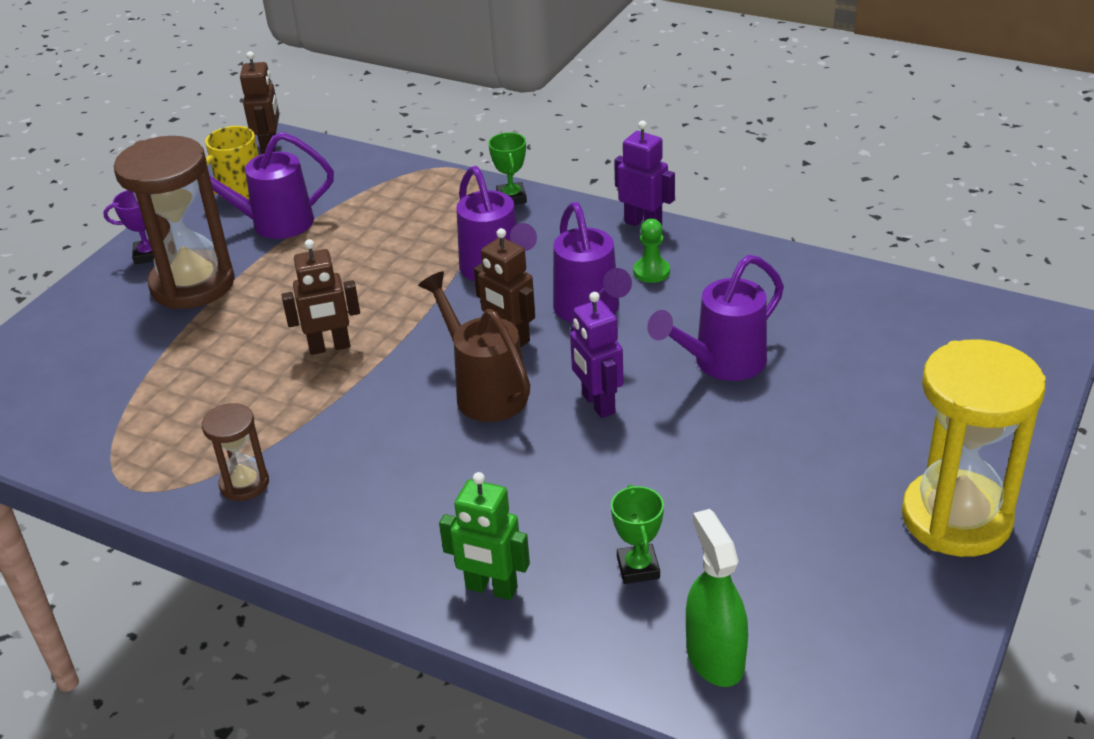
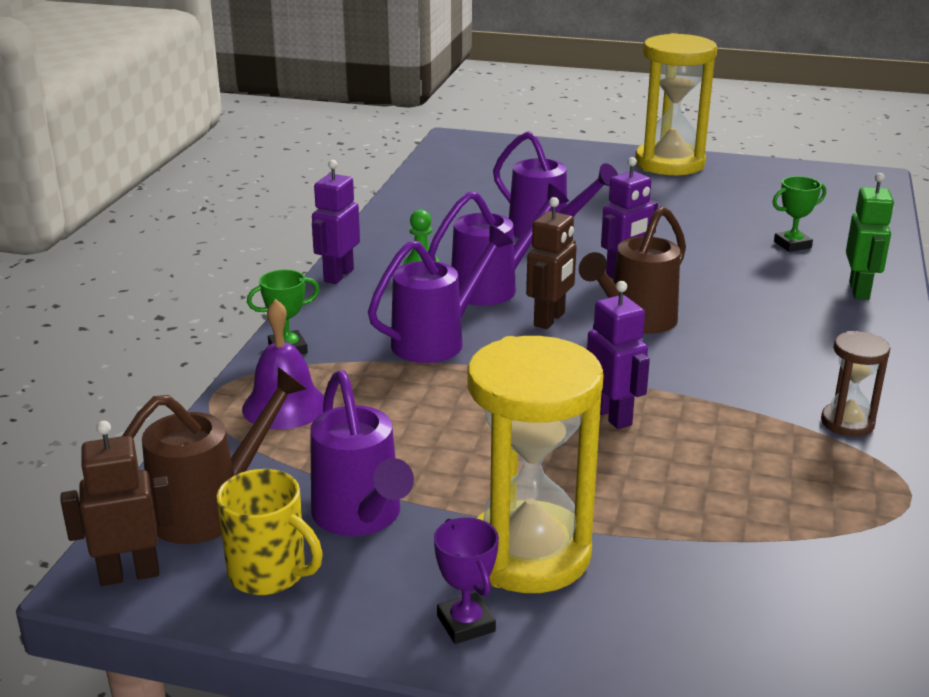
camera: 105 degrees left, 10 degrees down
brown hourglass [114,136,235,309] -> yellow hourglass [468,336,604,593]
brown robot [282,239,360,355] -> purple robot [587,281,650,429]
green spray bottle [686,509,748,687] -> none
none -> brown watering can [122,367,307,544]
none -> purple bell [242,299,324,429]

